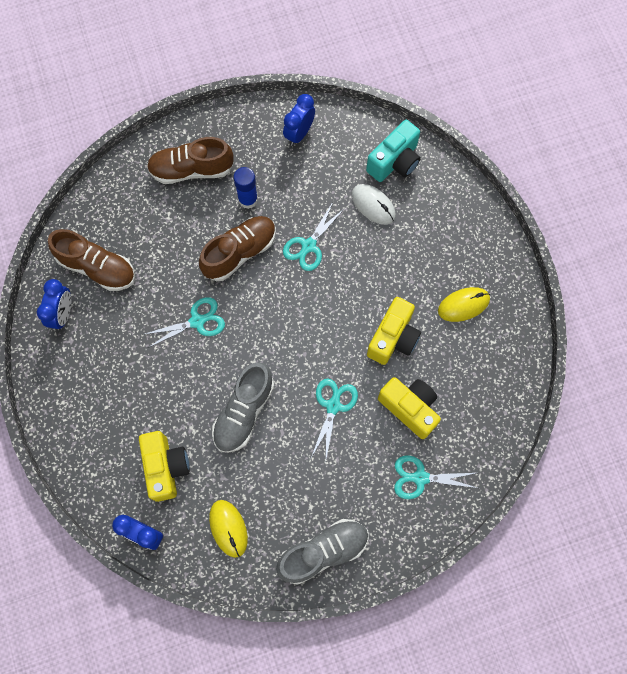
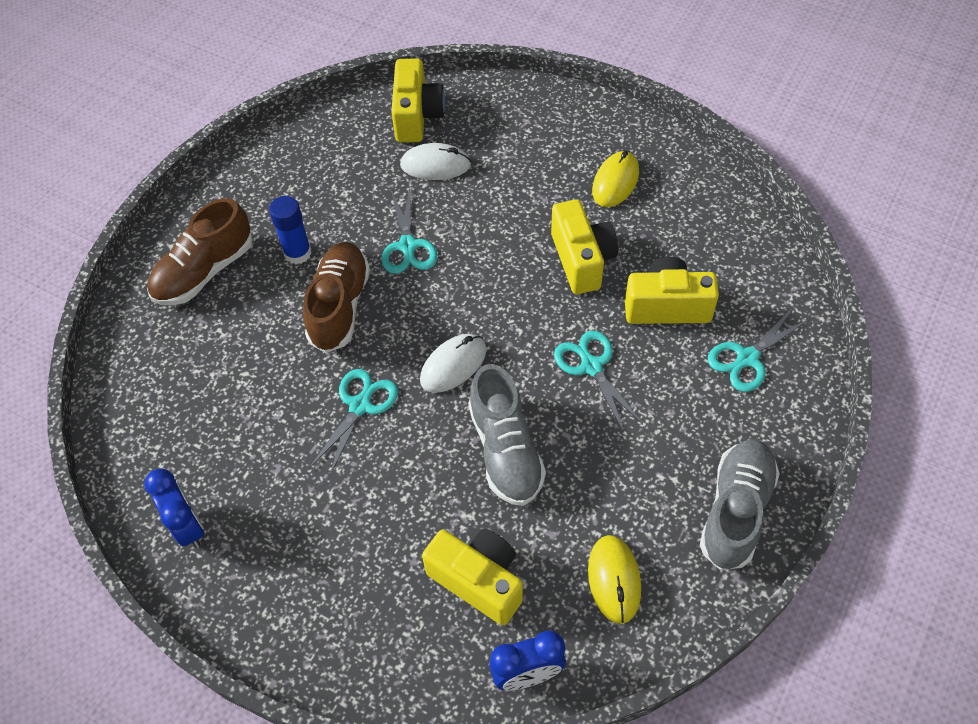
camera: 40 degrees left, 15 degrees down
brown shoe [48,229,135,291] -> none
yellow mouse [209,500,248,558] -> yellow mouse turned 60 degrees clockwise [588,535,641,624]
blue clock [283,94,315,146] -> none
turquoise camera [366,120,421,182] -> yellow camera [391,59,445,142]
none -> white mouse [420,334,486,393]

